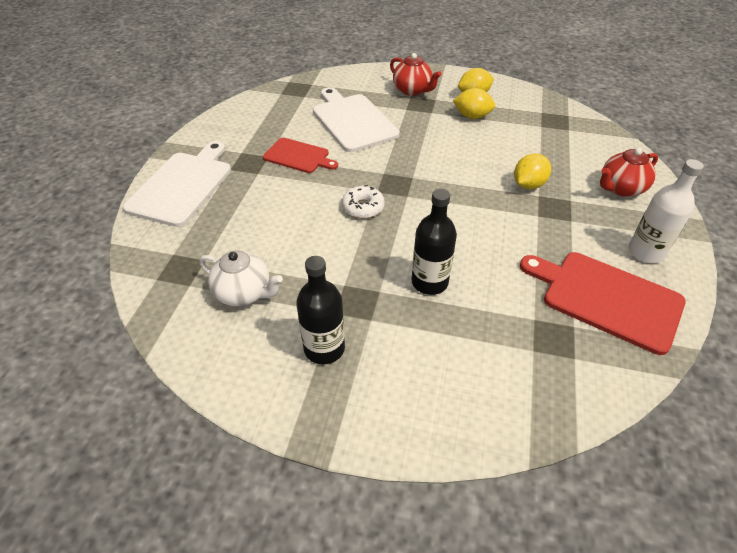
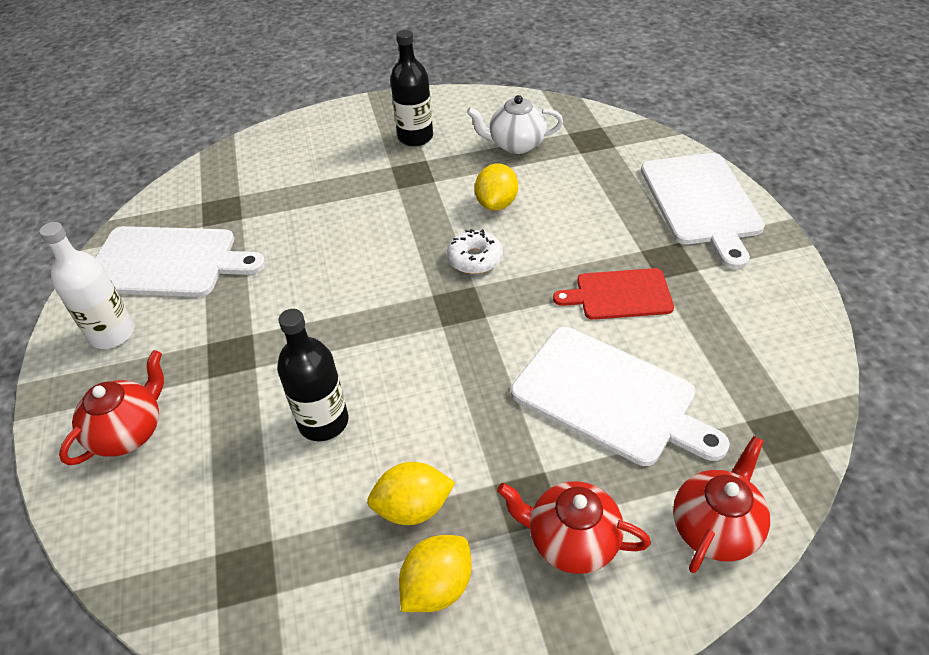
camera: 155 degrees right, 0 degrees up
black bottle [411,189,457,295] -> black bottle moved to [277,309,349,441]
yellow lemon [514,154,551,189] -> yellow lemon moved to [475,164,518,211]
red cutting board [520,252,686,355] -> white cutting board [96,226,265,297]
none -> red teapot [673,436,770,573]

